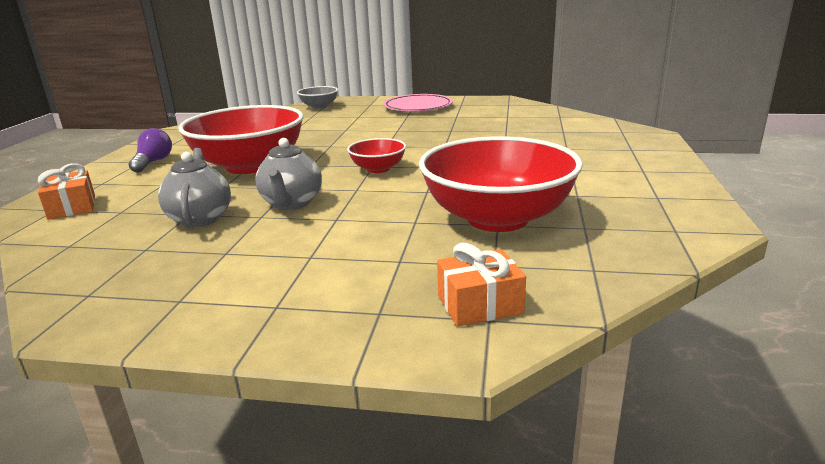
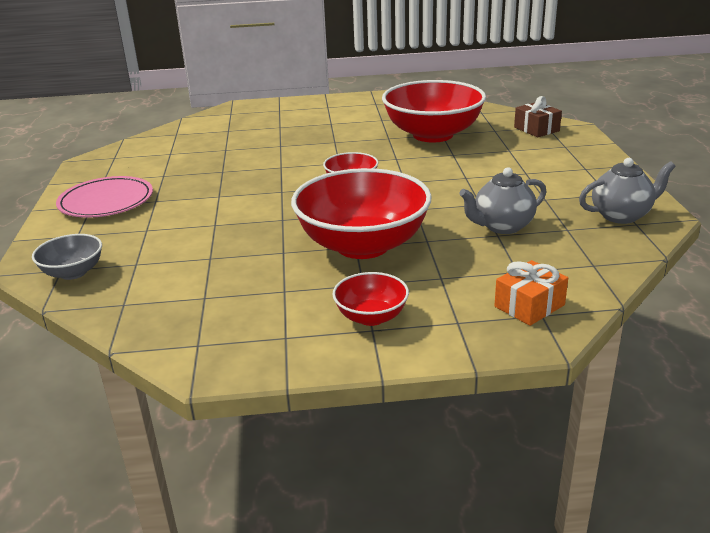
camera: 105 degrees left, 5 degrees up
purple light bulb [129,128,172,173] -> red bowl [332,272,409,326]
grey teapot [255,138,322,210] -> grey teapot moved to [579,158,676,224]
orange gift [437,243,526,327] -> brown gift [514,96,562,137]

